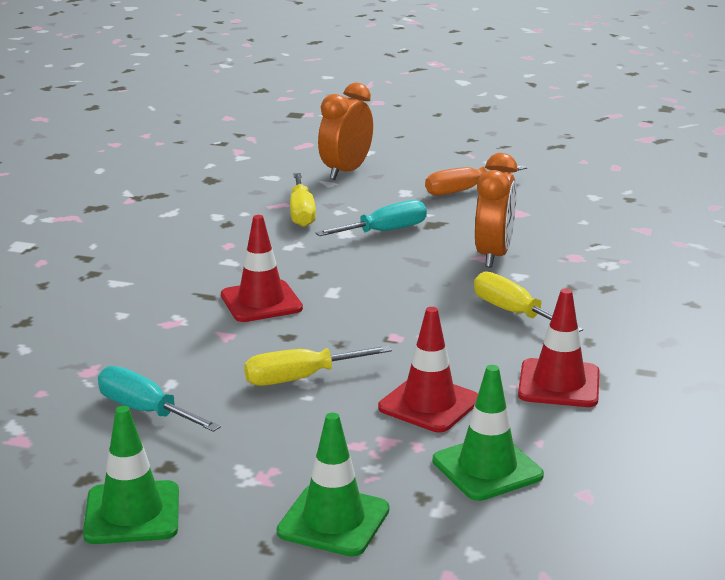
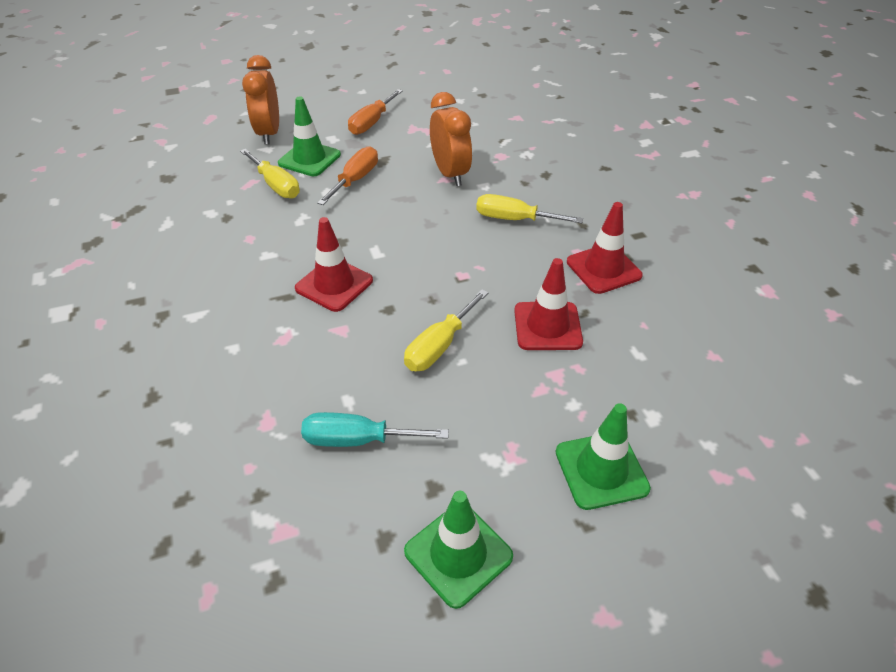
camera: 35 degrees left, 20 degrees up
turquoise screwdriver [315,200,427,236] -> orange screwdriver [317,146,378,205]
green traffic cone [433,365,544,501] -> green traffic cone moved to [278,97,341,176]

